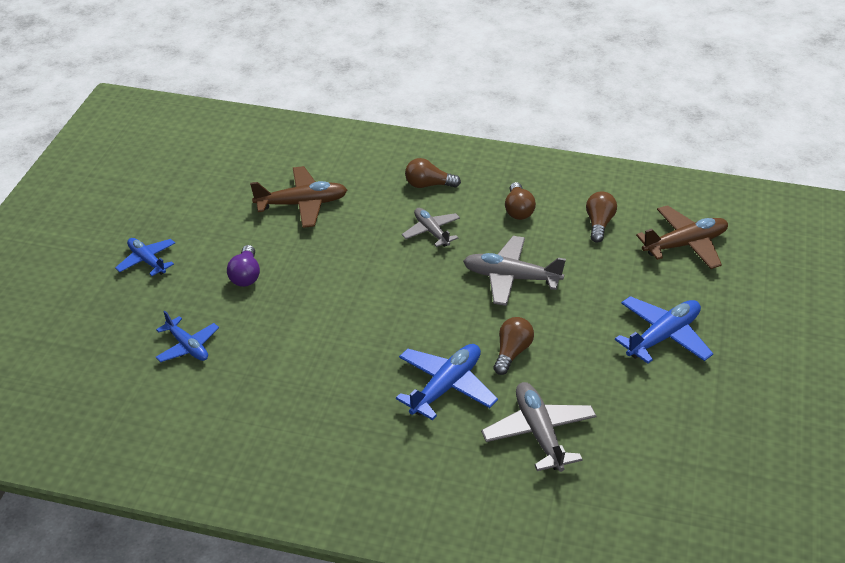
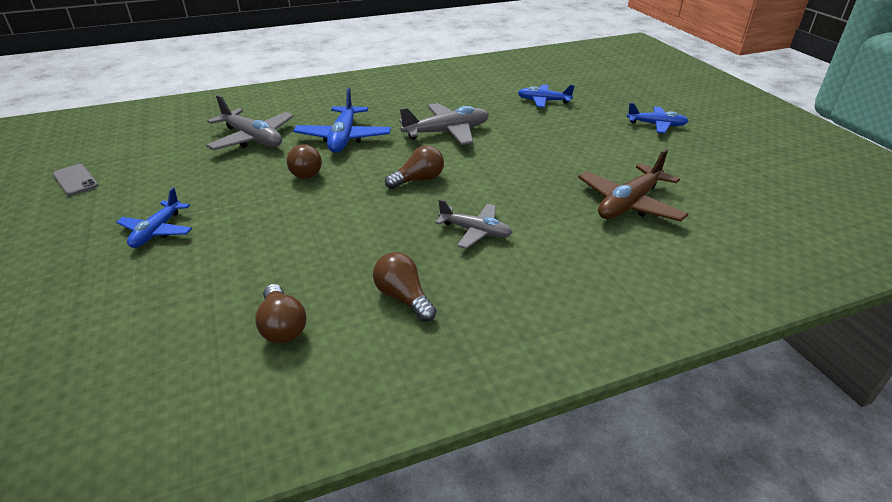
camera: 145 degrees right, 5 degrees down
purple light bulb [227,245,260,287] -> none
brown light bulb [405,158,461,188] -> brown light bulb moved to [385,145,444,189]
grey plane [463,236,566,306] -> grey plane moved to [399,103,489,145]
blue plane [615,296,713,364] -> blue plane [116,187,192,248], size x0.65
brown plane [636,205,728,269] -> none
none -> grey phone [53,164,99,196]

